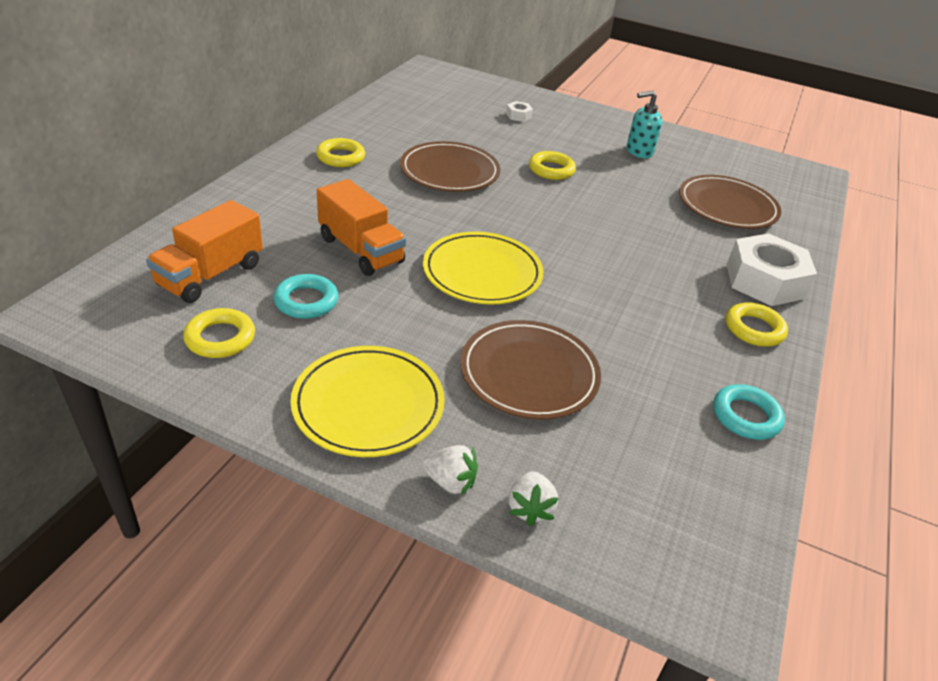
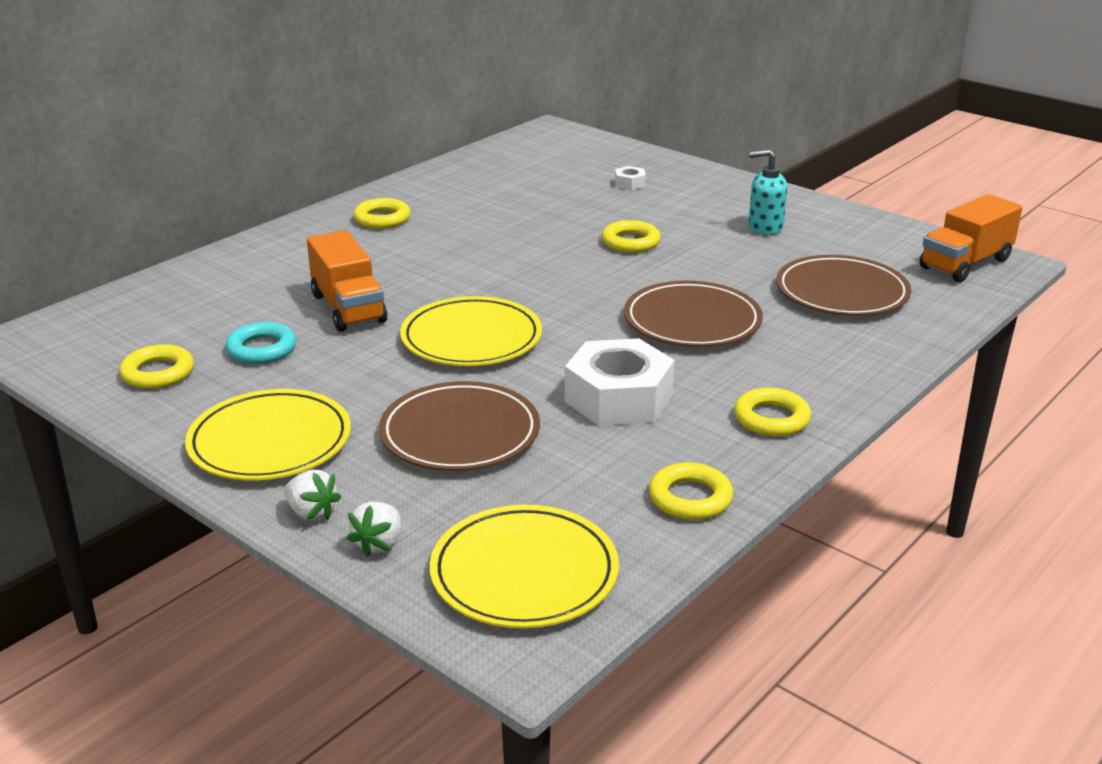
camera: 20 degrees right, 10 degrees down
orange truck [146,200,263,303] -> orange truck moved to [920,194,1023,282]
brown plate [400,141,501,192] -> brown plate moved to [624,281,763,347]
turquoise ring [713,384,785,440] -> yellow ring [649,462,733,520]
white nut [727,234,817,306] -> white nut moved to [565,338,675,426]
none -> yellow plate [430,505,619,628]

